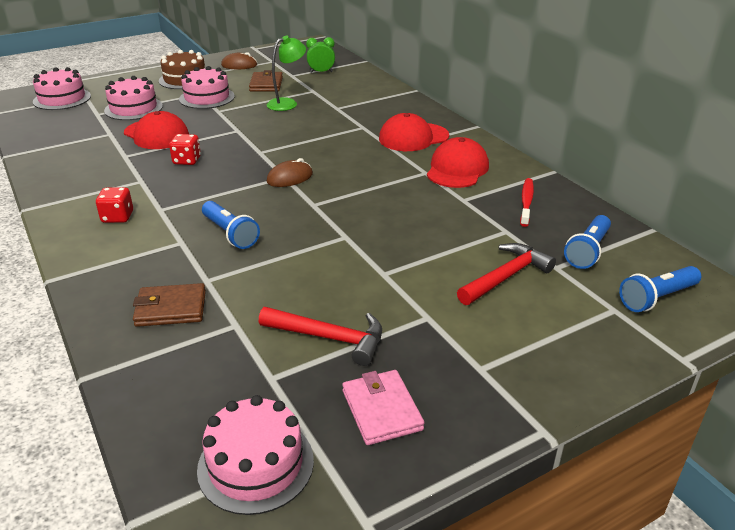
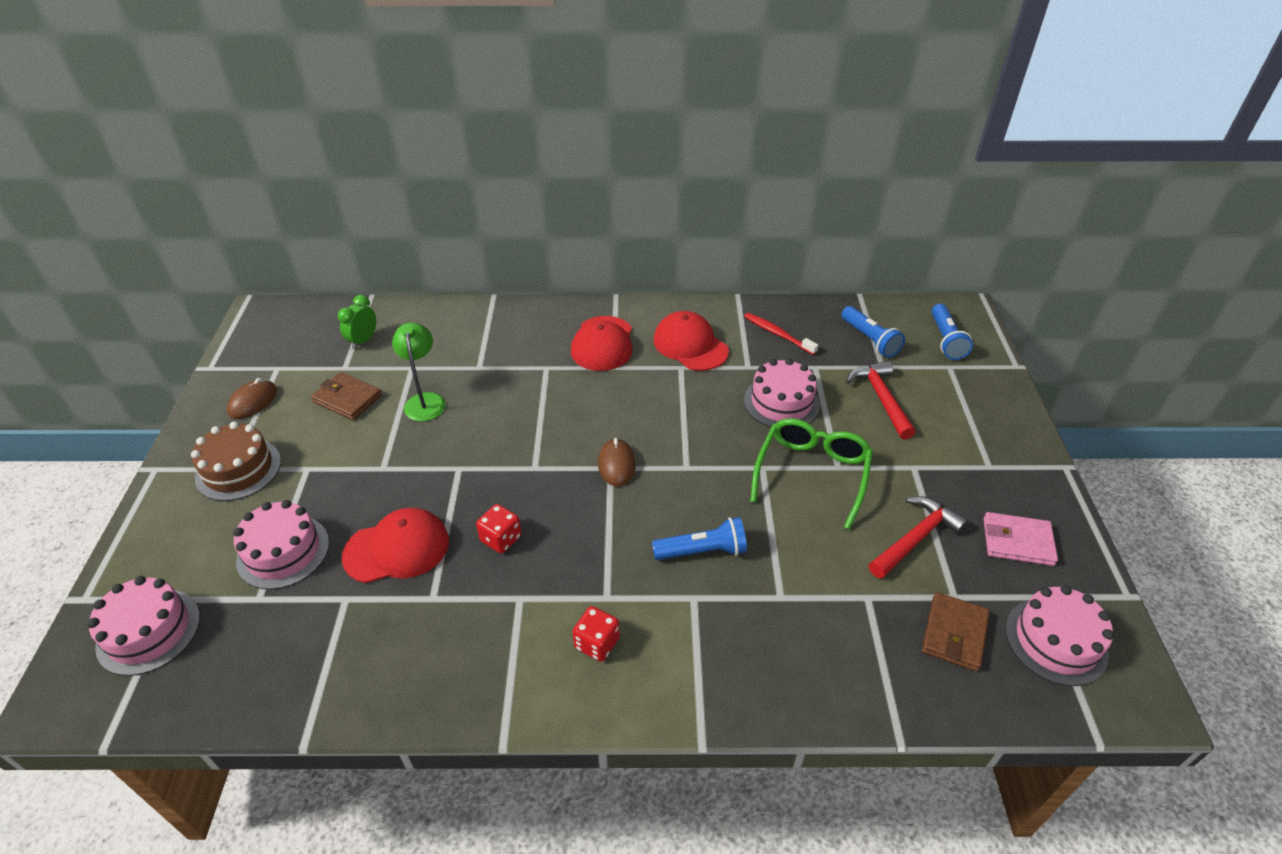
camera: 60 degrees left, 10 degrees up
brown wallet [133,283,206,327] -> brown wallet moved to [922,592,990,671]
pink cake [179,66,235,109] -> pink cake moved to [744,358,820,427]
none -> green glasses [750,418,873,530]

